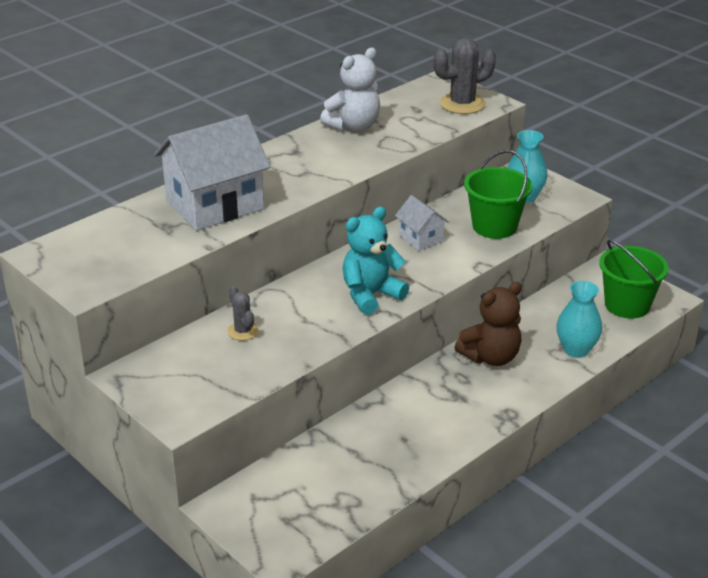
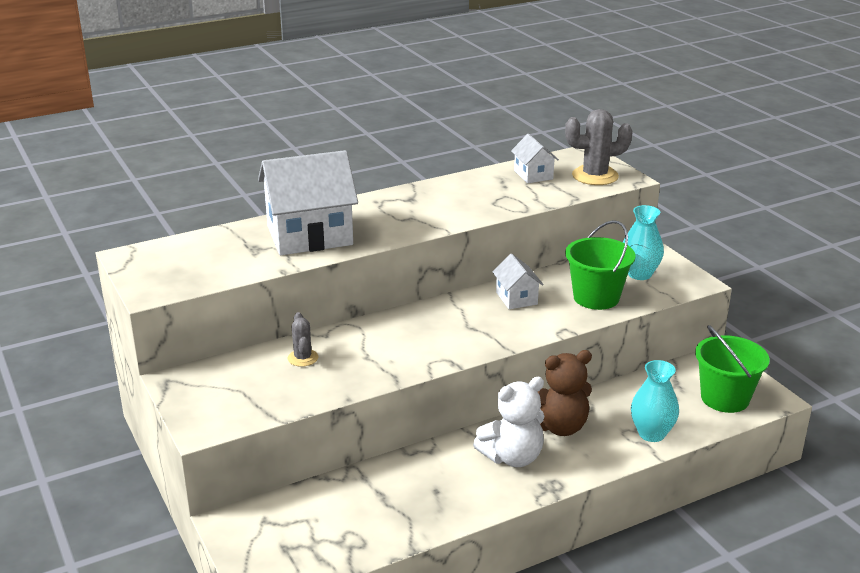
camera: 15 degrees right, 5 degrees down
white teddy bear [320,48,380,131] -> white teddy bear moved to [473,377,545,467]
turquoise teddy bear [342,207,409,315] -> none
none -> white house [511,134,559,183]

